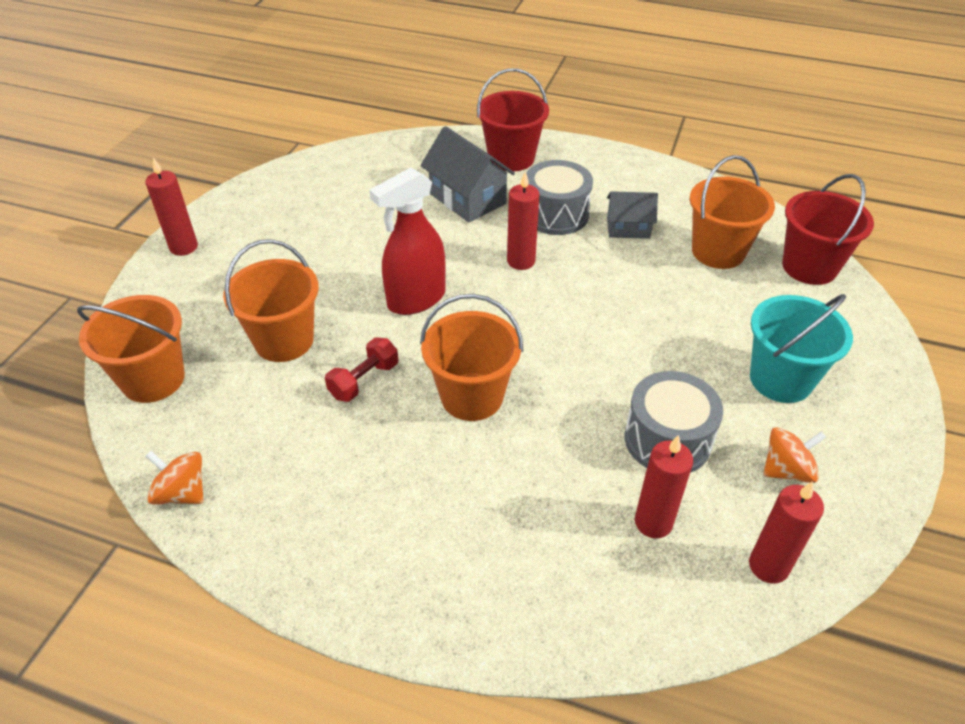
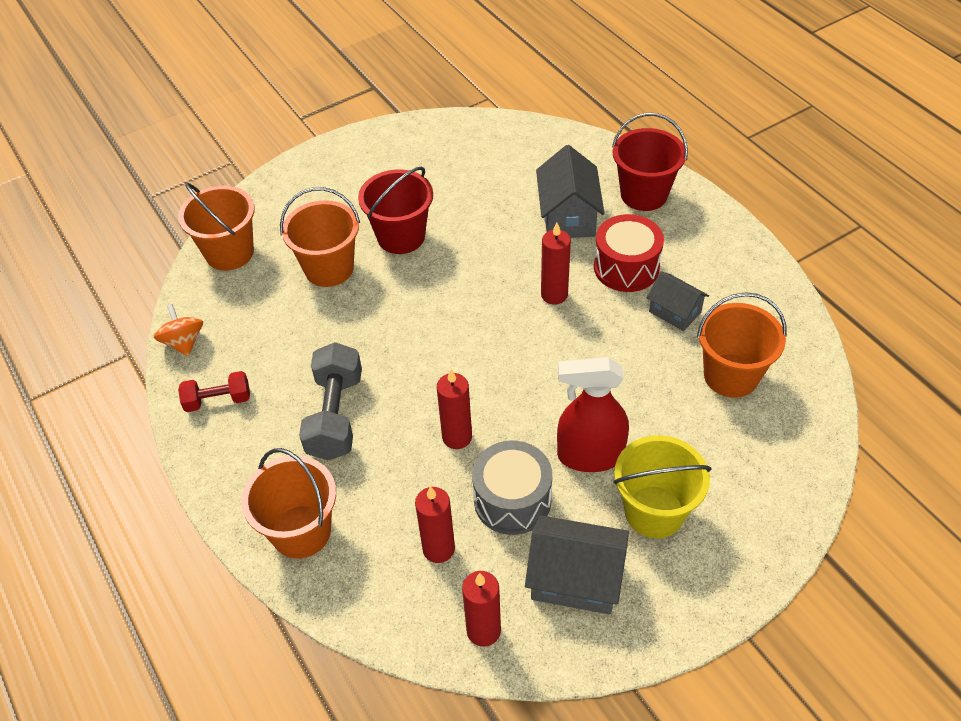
camera: 40 degrees right, 5 degrees up
red candle [145,158,198,256] -> red candle moved to [437,369,472,449]
red dumbbell [325,337,398,402] -> red dumbbell moved to [178,371,250,412]
red spray bottle [369,168,446,315] -> red spray bottle moved to [557,357,629,472]
orange bucket [420,294,523,421] -> orange bucket moved to [241,448,336,559]
grey drum [526,160,593,235] -> red drum [594,214,664,292]
turquoise bucket [750,294,853,403] -> yellow bucket [613,435,712,538]
orange spinning top [763,427,826,483] -> grey house [525,515,629,615]
red bucket [782,174,874,285] -> red bucket moved to [358,167,433,254]
none -> grey dumbbell [299,342,362,460]

